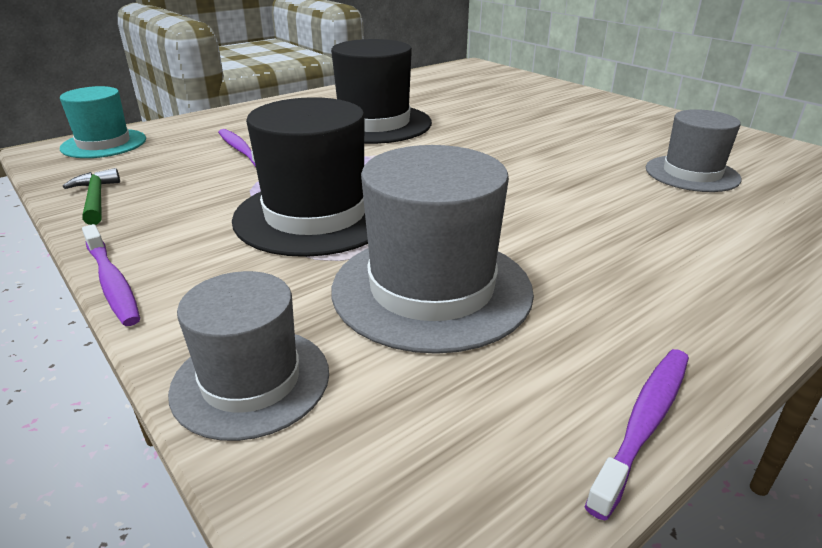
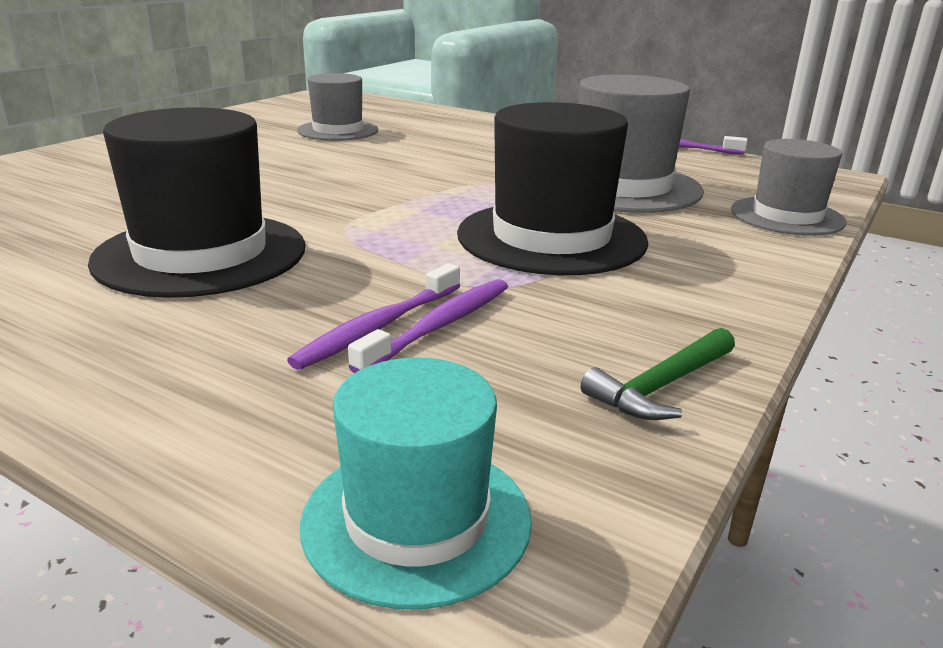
camera: 110 degrees left, 5 degrees down
purple toothbrush [82,224,140,326] -> purple toothbrush moved to [348,279,508,374]

